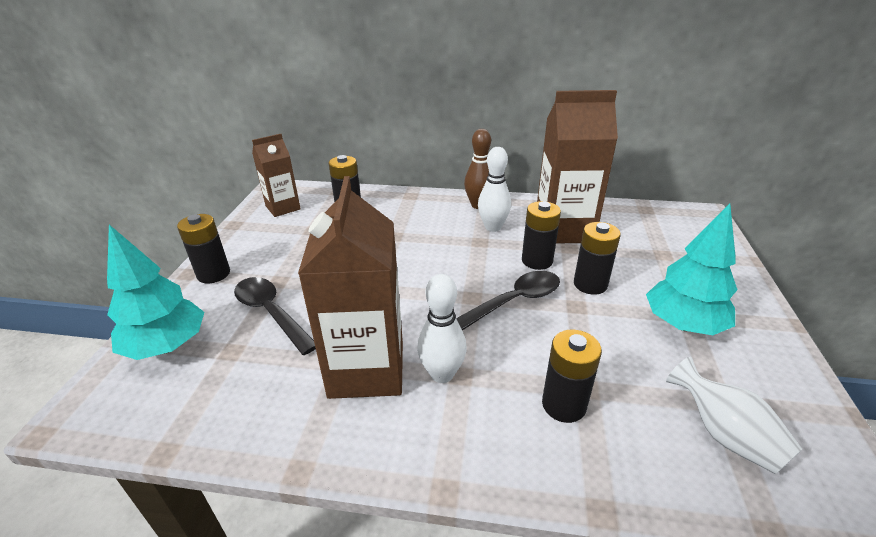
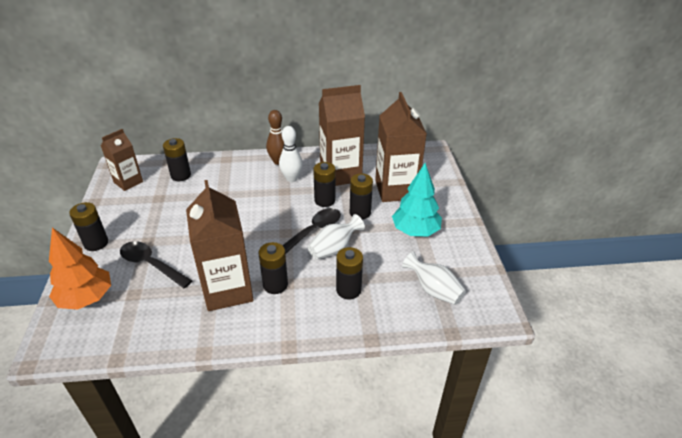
camera: 15 degrees left, 5 degrees up
turquoise tree [107,225,204,360] -> orange tree [49,227,111,310]
white bowling pin [417,274,467,383] -> black battery [259,242,288,294]
none -> white vase [308,214,365,260]
none -> brown carton [375,92,427,202]

